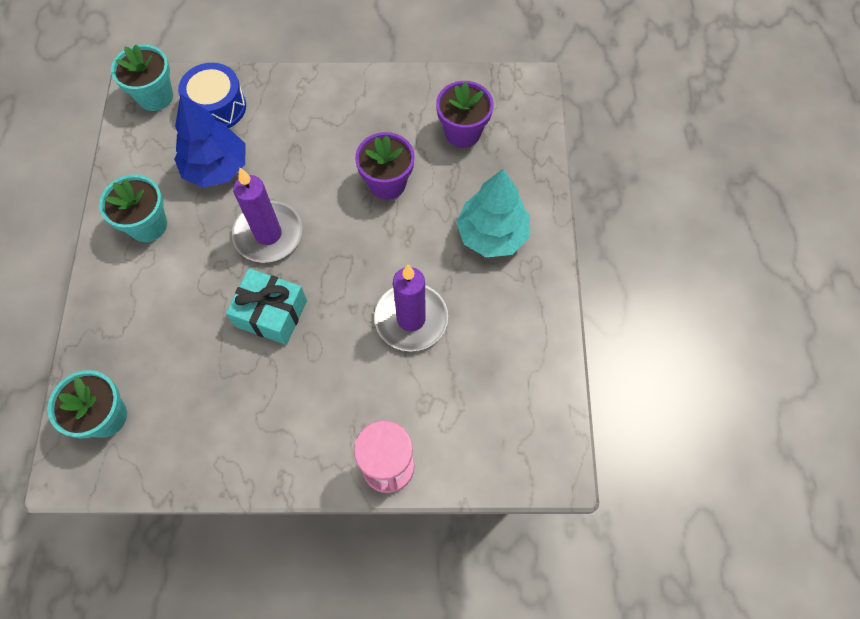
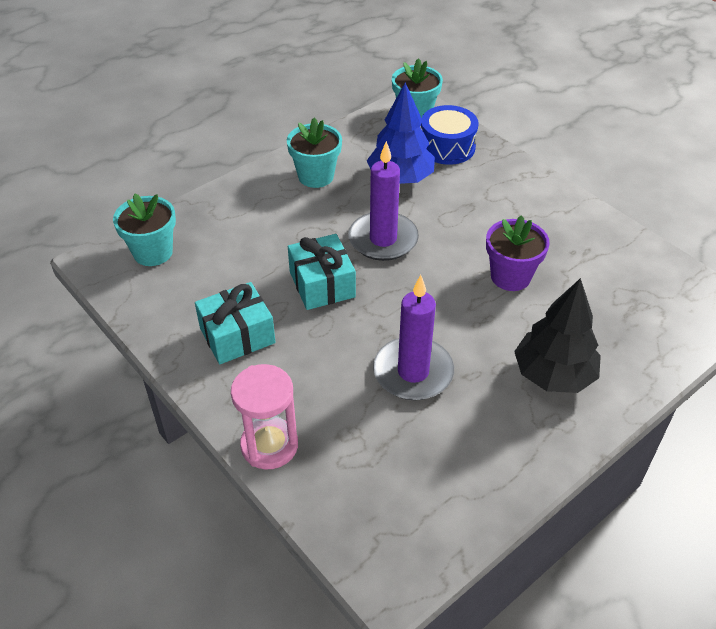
camera: 50 degrees right, 20 degrees down
purple flower pot [436,81,494,148] -> none
turquoise tree [456,169,530,258] -> black tree [514,278,601,393]
none -> turquoise gift [195,282,275,364]

